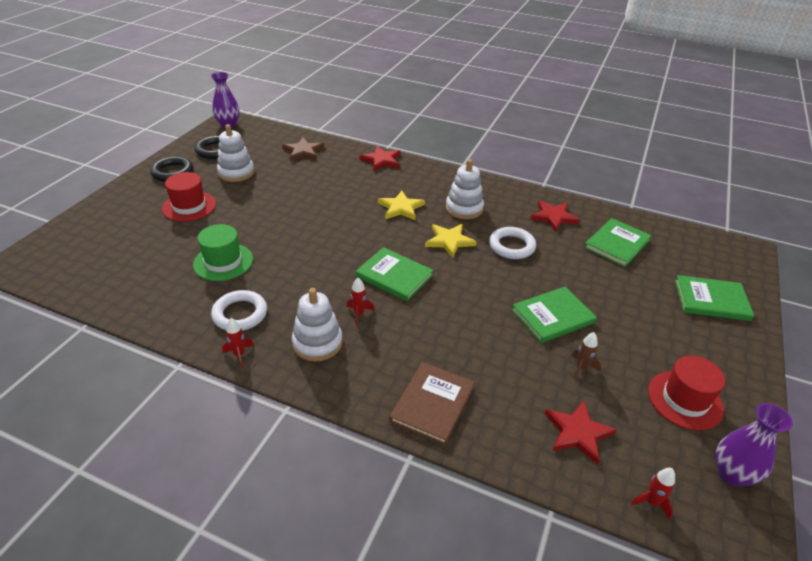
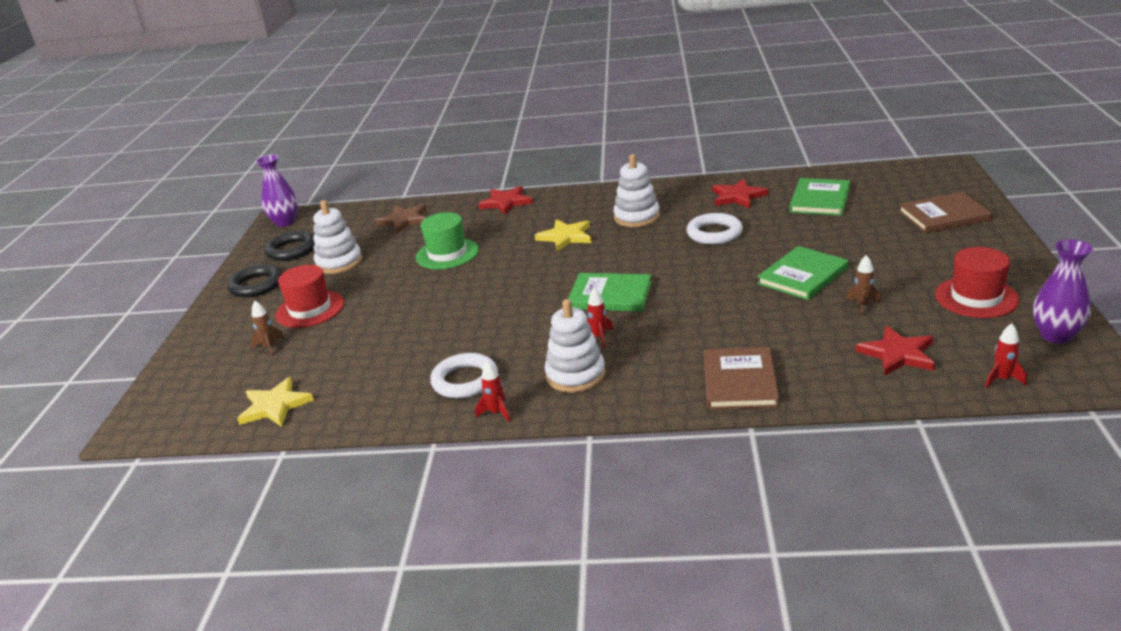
camera: 15 degrees left, 10 degrees down
green hat [193,224,253,281] -> green hat moved to [416,212,479,269]
yellow star [425,224,476,258] -> yellow star moved to [237,377,314,427]
green book [675,275,754,321] -> brown book [899,192,993,233]
none -> brown rocket [251,301,285,357]

